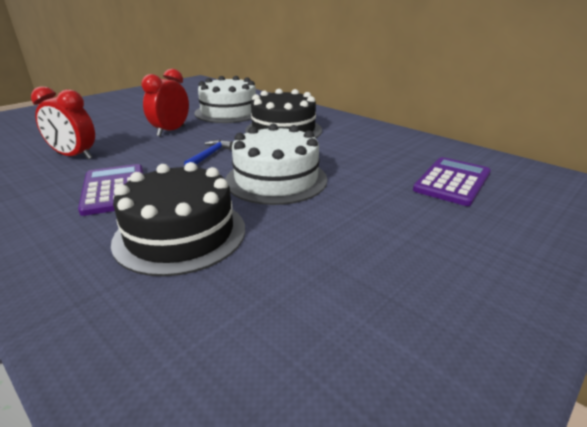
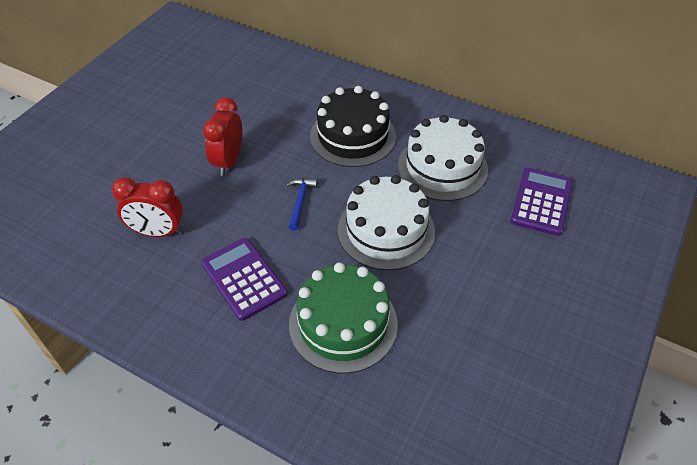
camera: 15 degrees left, 20 degrees up
black cake [111,162,245,276] -> green cake [289,262,398,373]
white cake [194,76,256,123] -> white cake moved to [398,115,488,201]

